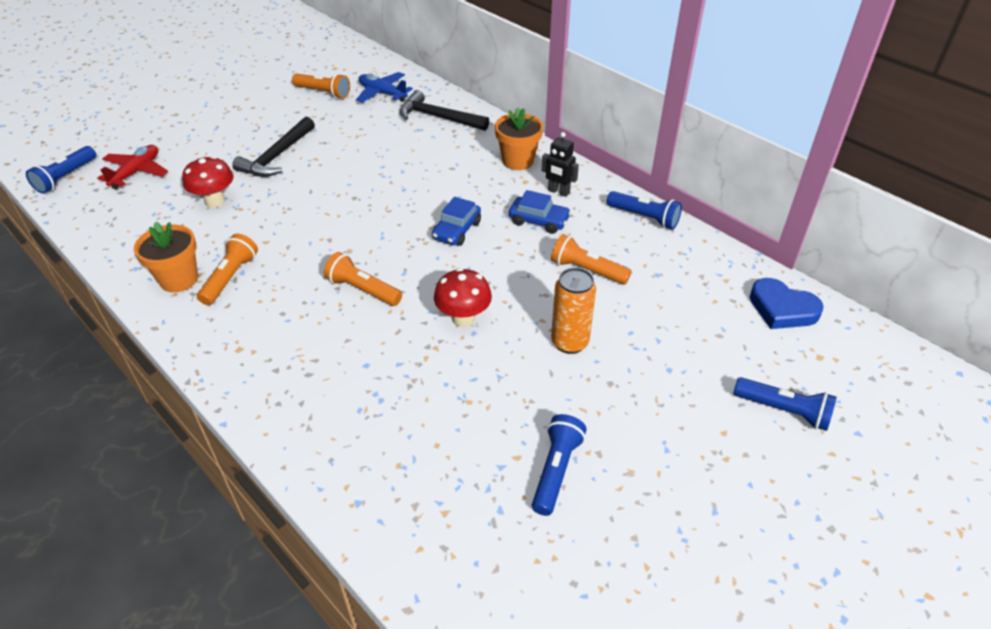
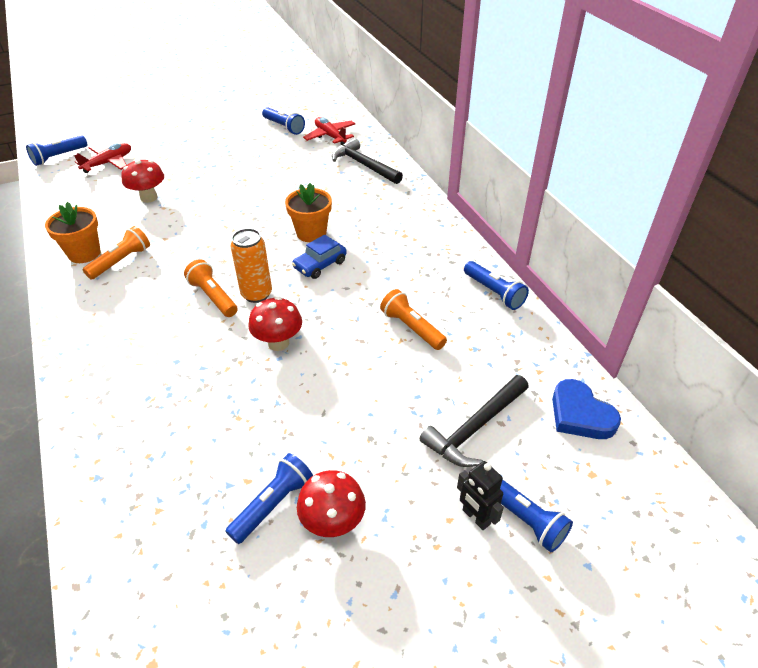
camera: 20 degrees right, 0 degrees up
black hammer [232,117,315,177] -> black hammer moved to [420,375,529,467]
orange flashlight [292,74,350,99] -> blue flashlight [262,107,305,135]
blue plane [356,72,413,103] -> red plane [303,117,355,145]
orange flower pot [495,107,543,170] -> orange flower pot moved to [285,183,332,242]
blue car [509,190,571,234] -> none
black robot [542,132,579,197] -> black robot moved to [457,461,504,530]
orange can [551,268,596,354] -> orange can moved to [231,228,272,303]
none -> red mushroom [297,470,366,537]

